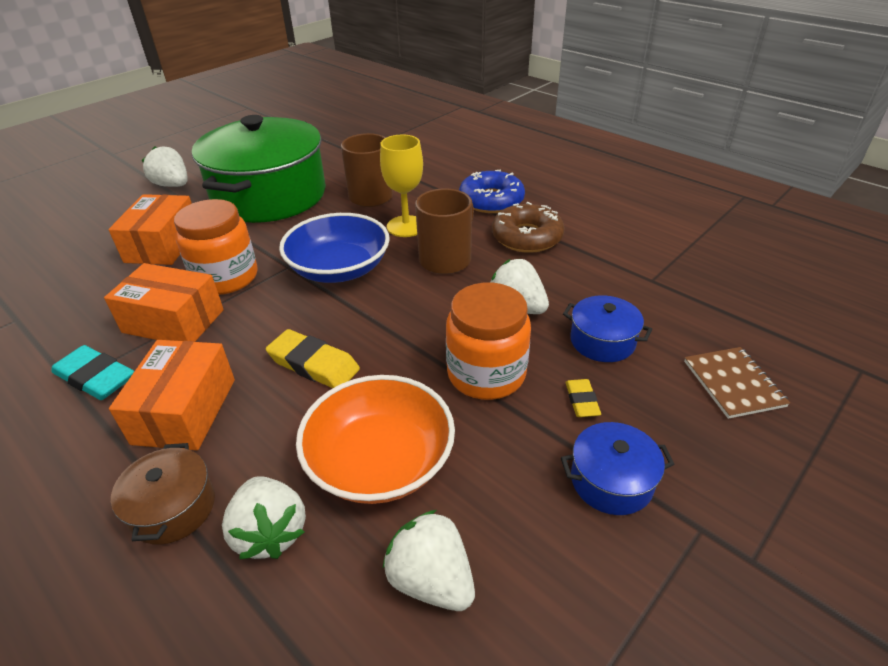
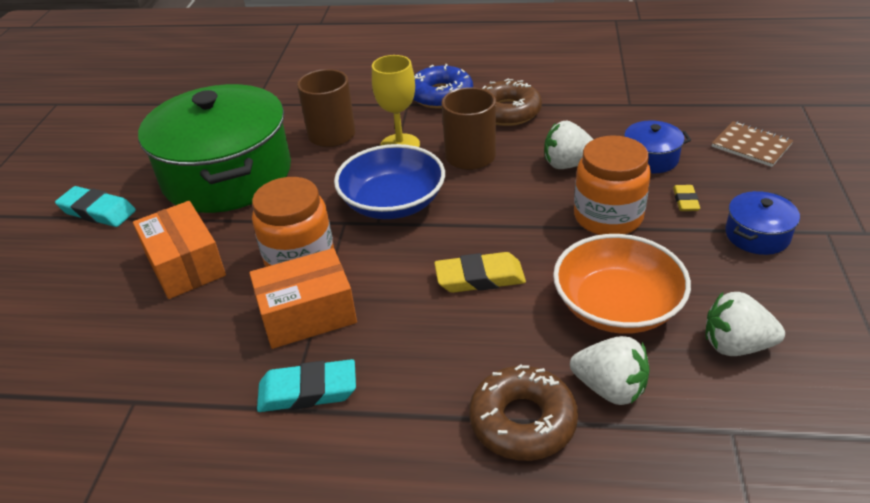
camera: 35 degrees left, 0 degrees up
orange box [109,340,235,450] -> none
brown pot [111,443,215,545] -> brown donut [469,364,578,461]
white strawberry [142,146,188,187] -> turquoise eraser [55,186,136,227]
yellow eraser [565,379,601,417] -> yellow eraser turned 45 degrees clockwise [673,185,700,211]

